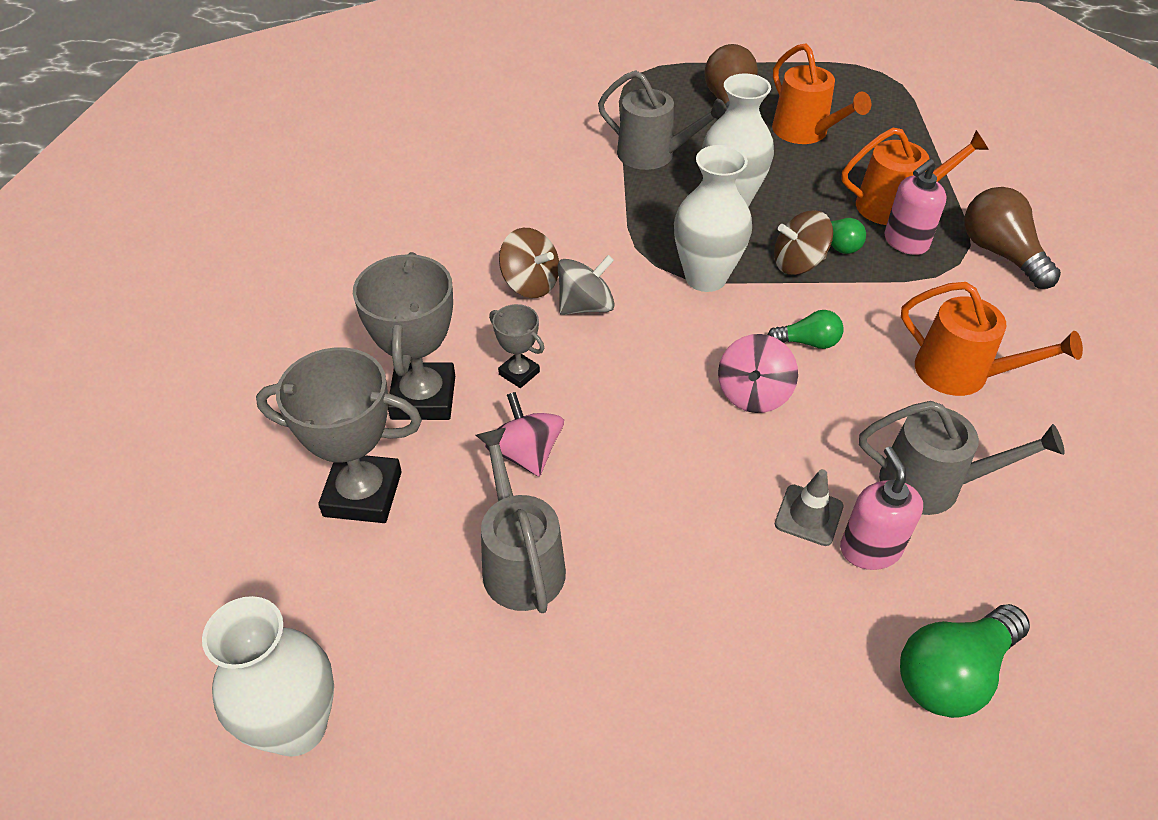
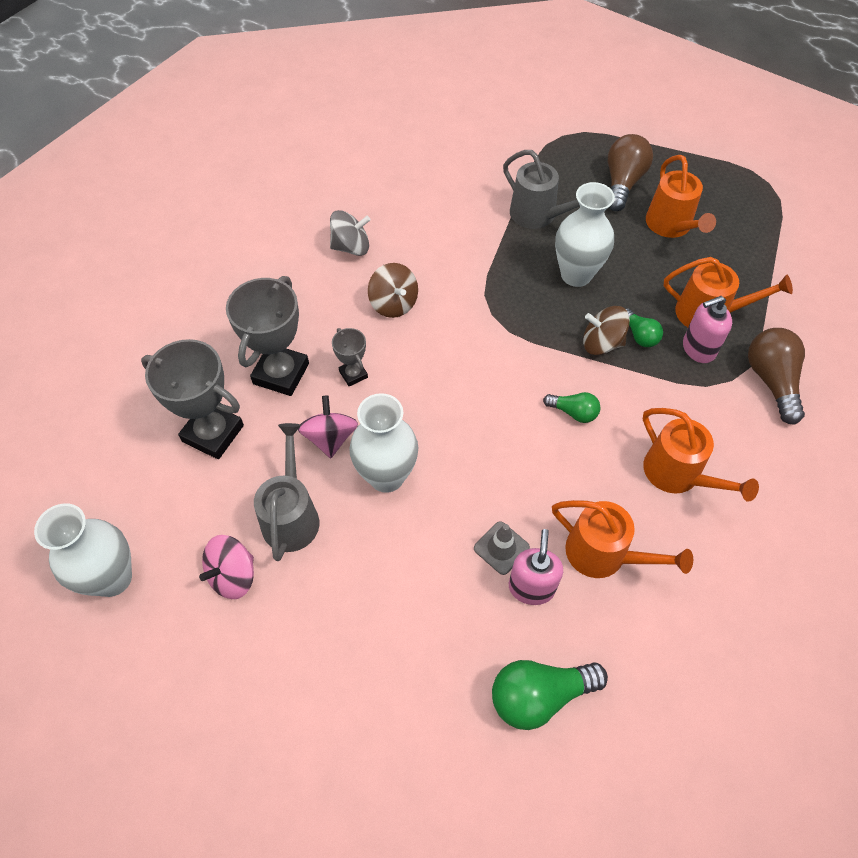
camera: 20 degrees right, 10 degrees up
grey spinning top [558,255,615,315] -> grey spinning top moved to [330,210,371,256]
white vase [674,145,752,292] -> white vase moved to [349,393,418,493]
pink spinning top [718,334,798,413] -> pink spinning top moved to [199,535,254,599]
grey watering can [859,401,1065,515] -> orange watering can [552,500,693,578]

